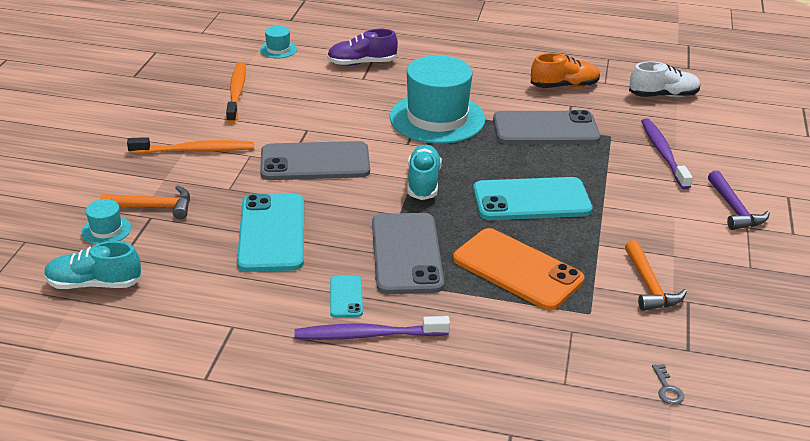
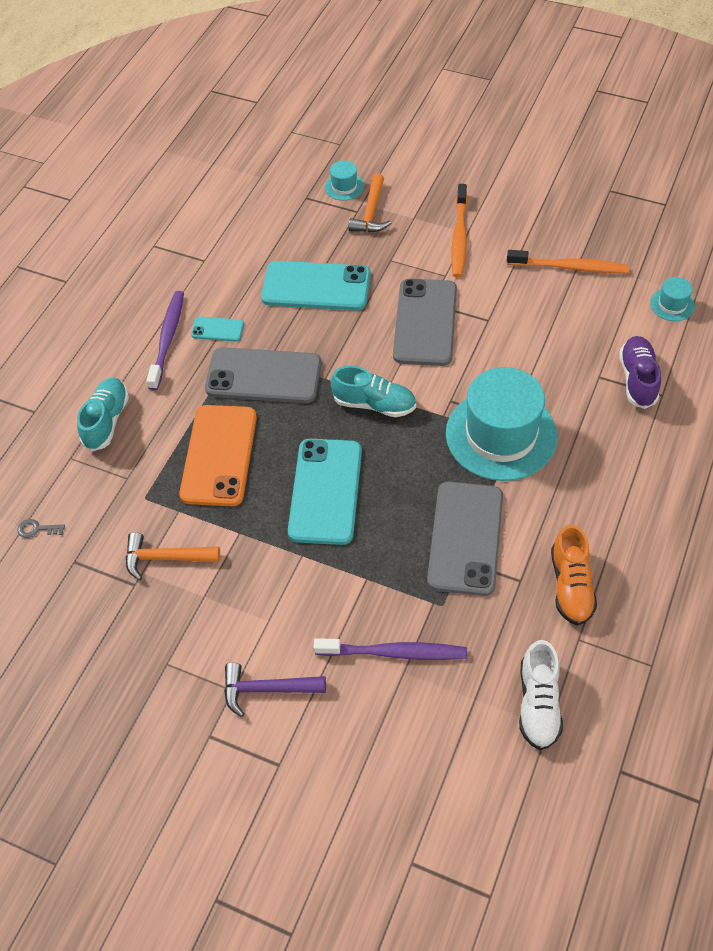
camera: 105 degrees right, 20 degrees up
turquoise shoe [44,241,142,289] -> turquoise shoe moved to [77,378,129,451]
orange phone [453,228,584,310] -> orange phone turned 45 degrees counterclockwise [179,405,257,506]

